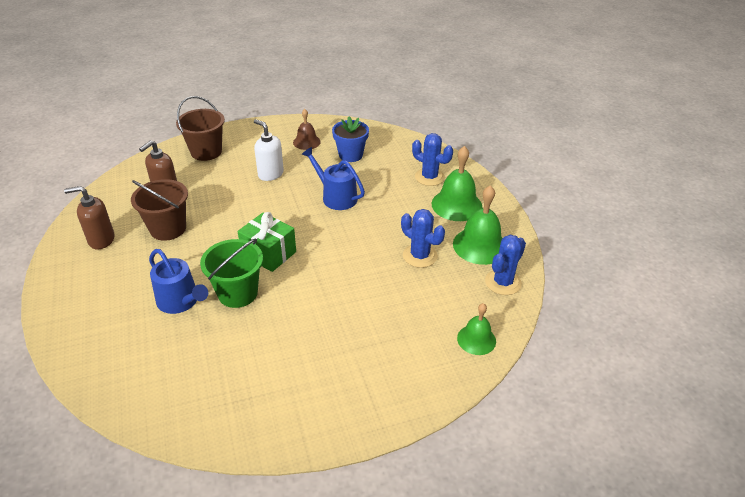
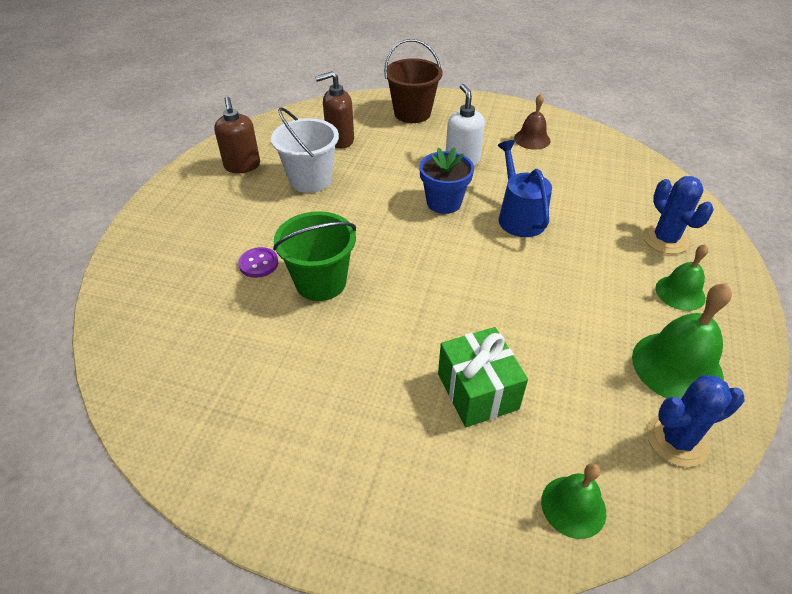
camera: 35 degrees right, 5 degrees up
brown soap dispenser [64,186,115,249] -> brown soap dispenser turned 135 degrees counterclockwise [214,97,260,173]
brown bucket [131,179,188,241] -> white bucket [271,107,339,193]
blue watering can [149,249,208,314] -> purple button [238,247,278,278]
green gift [237,212,296,272] -> green gift moved to [438,327,528,427]
blue flower pot [332,116,369,162] -> blue flower pot moved to [419,147,474,214]
blue cactus [401,209,445,268] -> none
green bell [432,146,482,221] -> green bell [656,244,708,311], size x0.61

